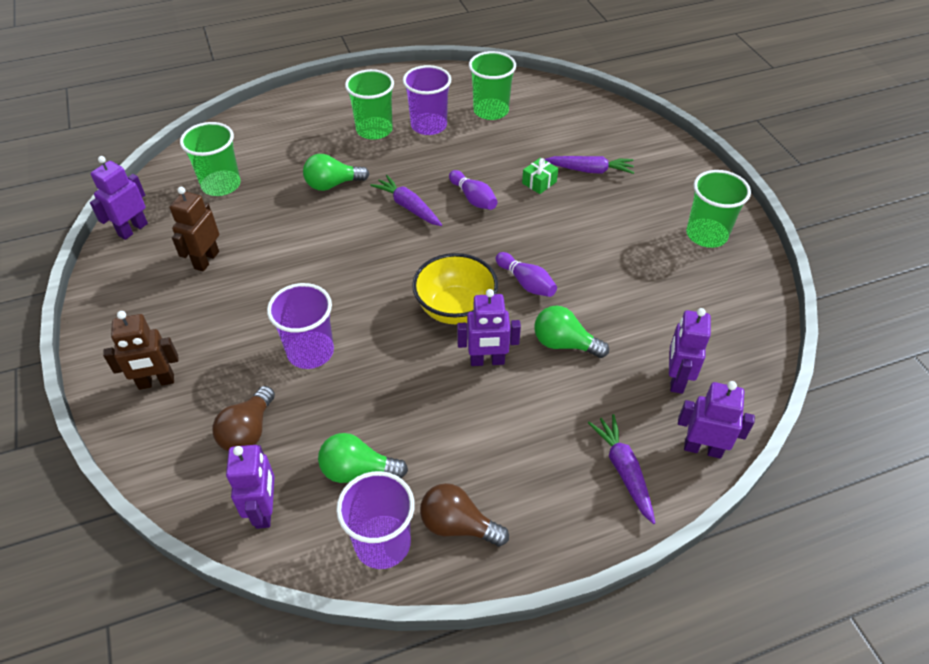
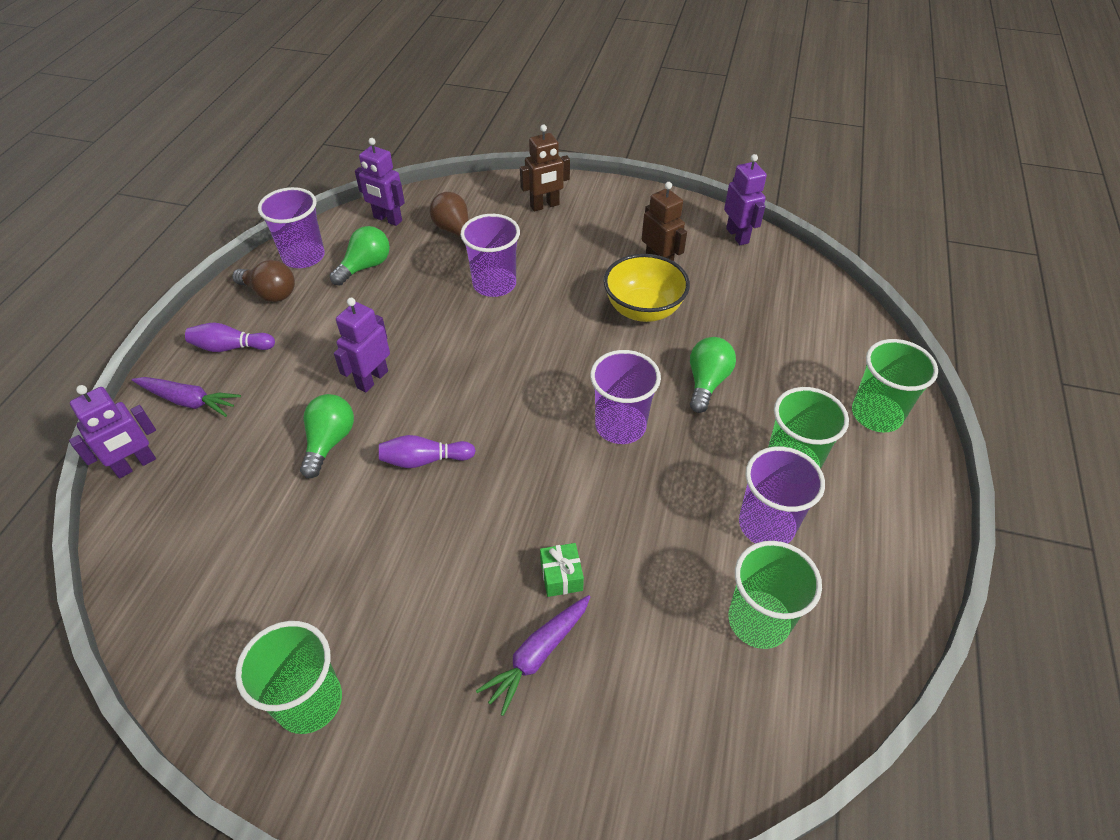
camera: 125 degrees right, 0 degrees up
brown robot [103,311,178,390] -> brown robot turned 135 degrees counterclockwise [520,125,570,212]
green cup [180,122,241,196] -> green cup moved to [852,339,938,432]
purple carrot [370,175,442,226] -> purple cup [590,350,661,444]
yellow bowl [412,253,498,324] -> yellow bowl moved to [604,254,690,322]
brown light bulb [420,483,509,547] -> brown light bulb turned 60 degrees clockwise [232,260,295,302]
purple bowling pin [449,170,498,210] -> purple bowling pin moved to [185,322,275,352]
green light bulb [534,306,609,358] -> green light bulb turned 45 degrees counterclockwise [300,394,354,478]
purple robot [669,308,711,394] -> none

